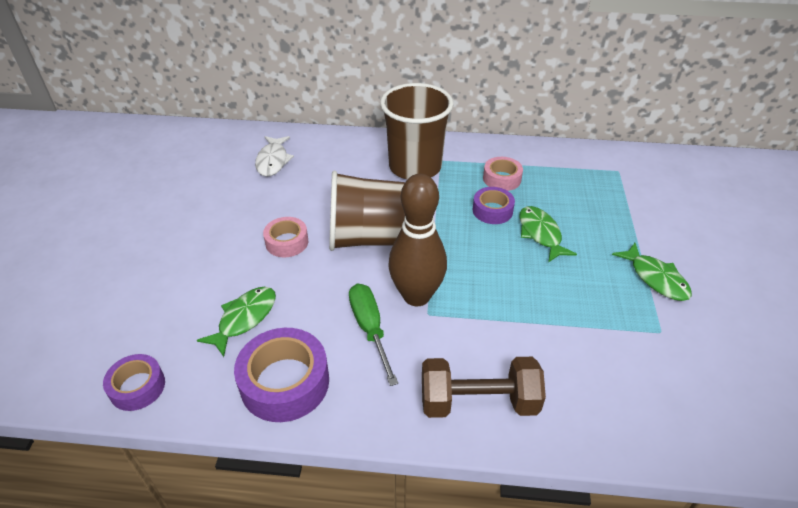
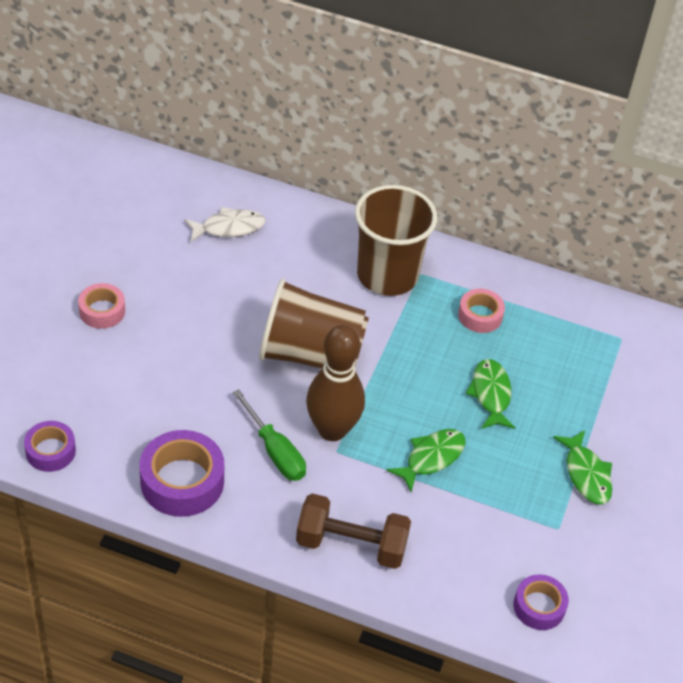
camera: 10 degrees right, 5 degrees up
green fish [197,287,276,357] -> green fish moved to [386,429,466,493]
white fish [255,136,294,176] -> white fish turned 120 degrees counterclockwise [184,207,265,242]
pink tape [263,217,308,257] -> pink tape moved to [78,283,125,329]
green screwdriver [349,284,398,386] -> green screwdriver turned 150 degrees clockwise [232,389,306,481]
purple tape [472,187,515,224] -> purple tape moved to [514,574,569,630]

